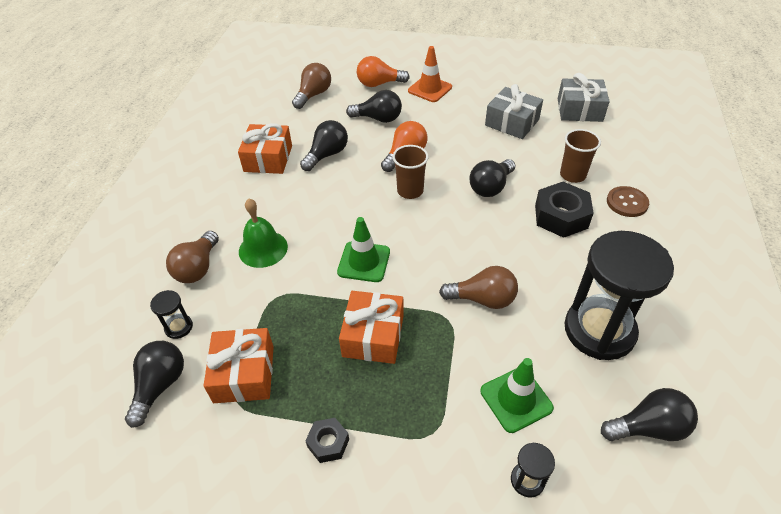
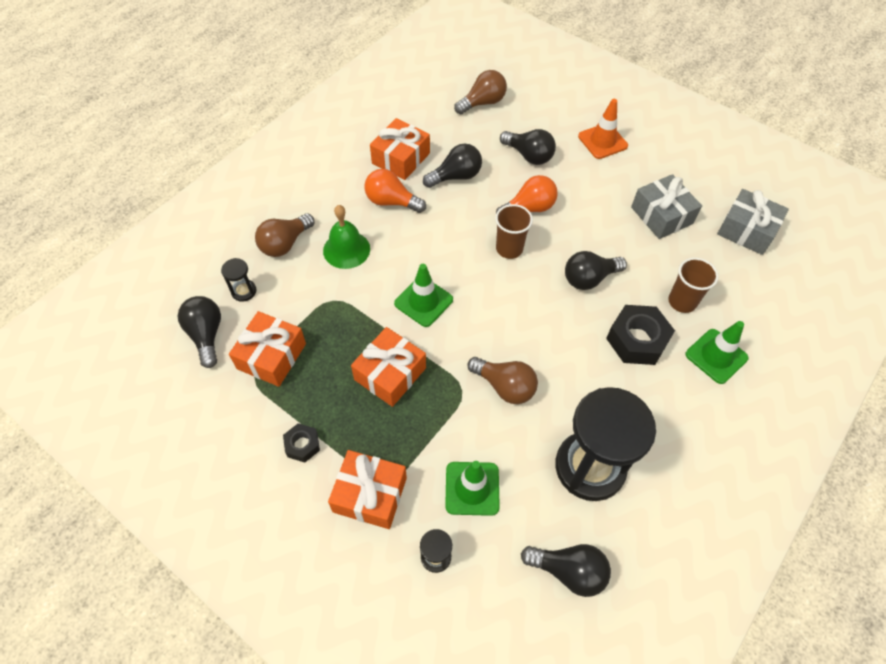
camera: 25 degrees right, 10 degrees up
black light bulb [125,341,184,428] -> black light bulb turned 60 degrees counterclockwise [178,296,221,368]
orange light bulb [357,56,410,87] -> orange light bulb moved to [364,169,426,213]
brown button [607,186,649,217] -> green traffic cone [685,321,749,384]
none -> orange gift [328,450,407,529]

